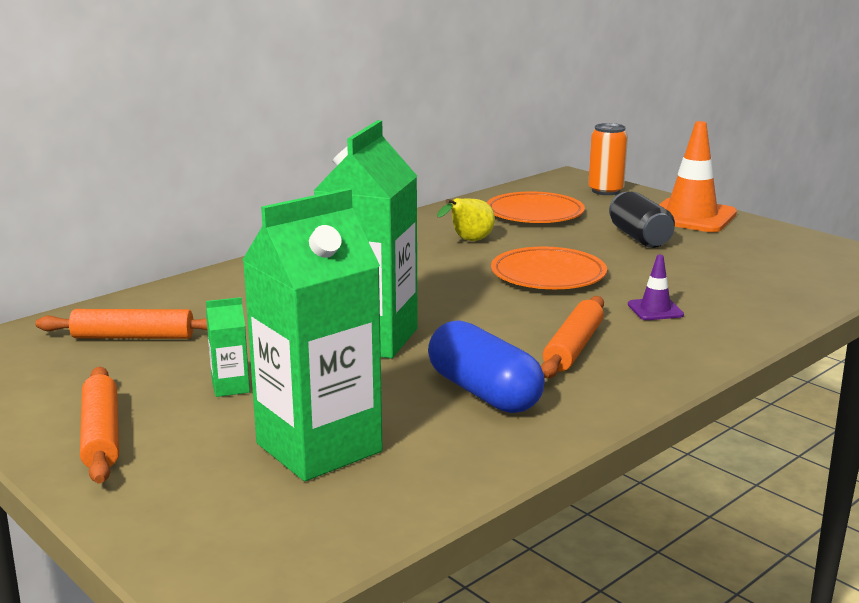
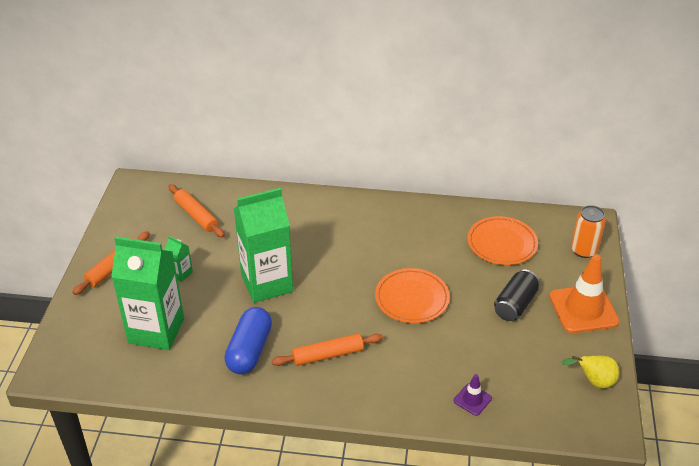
camera: 50 degrees right, 20 degrees up
yellow pear [437,198,495,241] -> yellow pear moved to [561,356,619,388]
purple traffic cone [628,255,684,320] -> purple traffic cone moved to [454,374,492,416]

